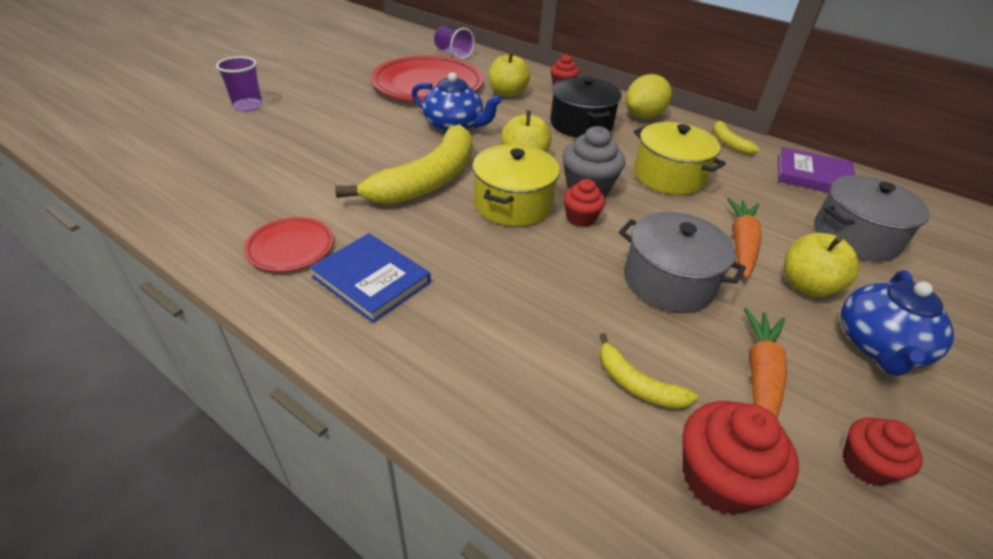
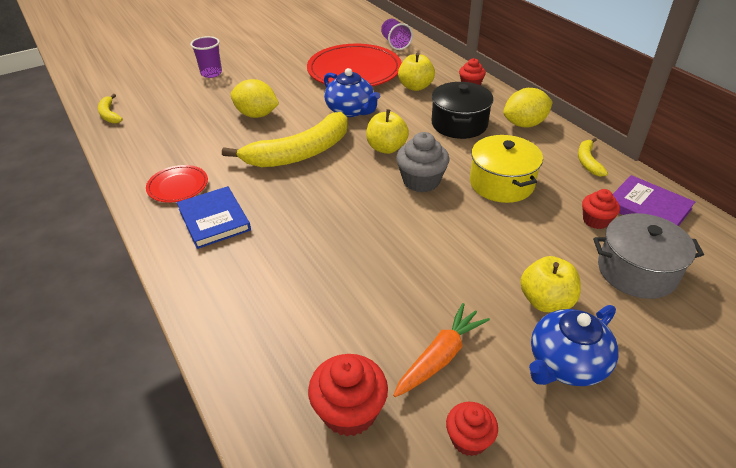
camera: 25 degrees right, 0 degrees up
yellow pot [472,144,560,226] -> none
red cupcake [563,179,606,227] -> red cupcake moved to [582,189,620,229]
yellow banana [599,333,698,409] -> yellow banana moved to [98,94,123,124]
grey pot [619,212,746,312] -> none
orange carrot [727,198,762,278] -> none
none -> yellow lemon [231,79,279,118]

